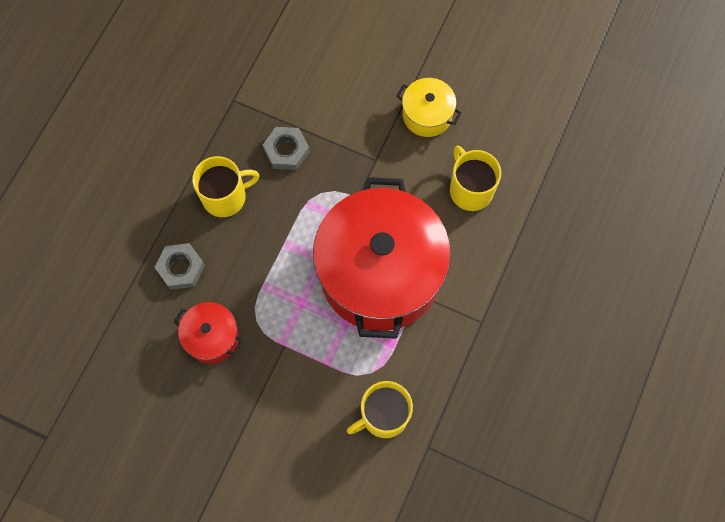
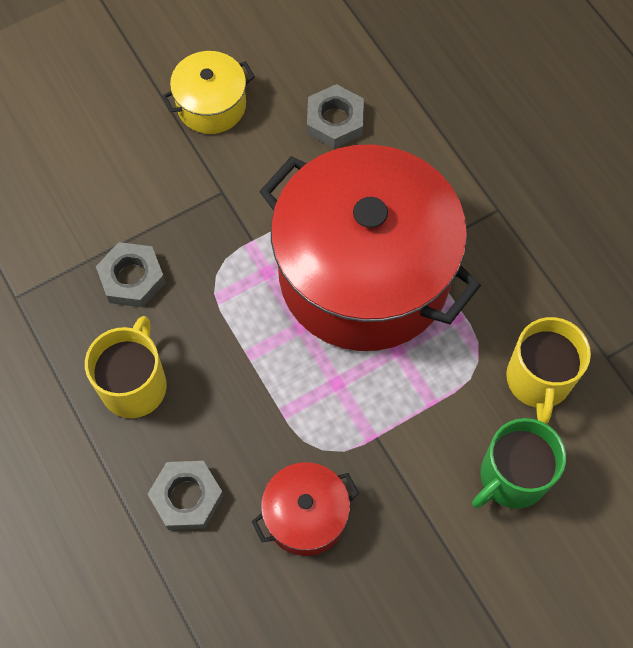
camera: 55 degrees left, 5 degrees down
yellow mug [450,146,501,211] -> grey nut [307,84,364,149]
none -> green mug [472,418,566,509]

